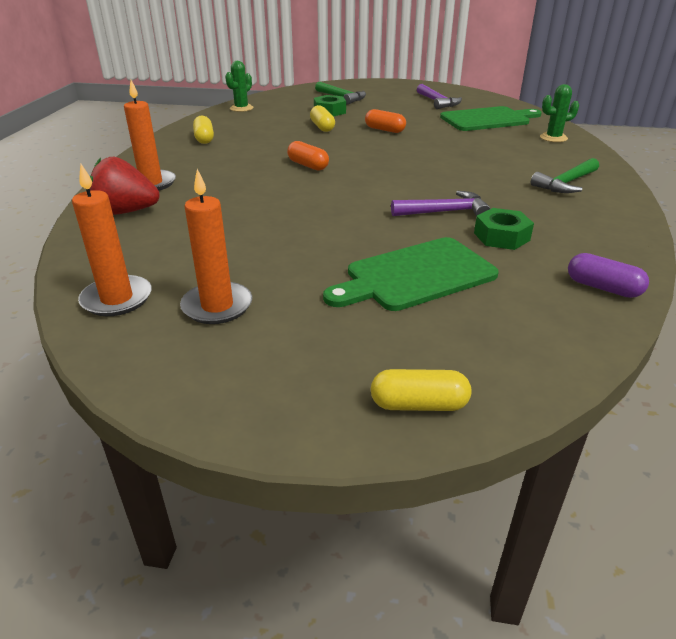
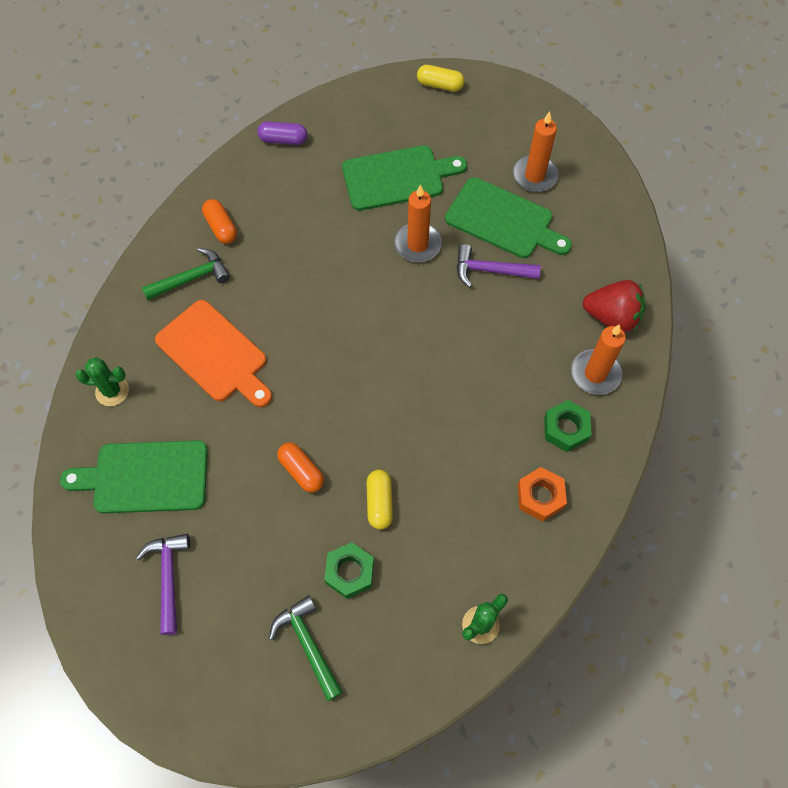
camera: 165 degrees left, 30 degrees up
orange candle [72,164,152,316] -> orange candle moved to [394,184,442,262]
yellow capsule [193,115,214,144] -> orange nut [517,467,567,521]
orange capsule [287,141,329,171] -> orange capsule moved to [202,199,237,244]
purple hammer [391,191,491,216] -> purple hammer moved to [457,244,541,288]
green nut [474,208,534,250] -> green nut moved to [544,400,591,452]
purple capsule [568,253,649,298] -> purple capsule turned 45 degrees counterclockwise [257,121,307,145]
none -> orange cutting board [155,300,272,407]
none -> green cutting board [445,177,572,258]

